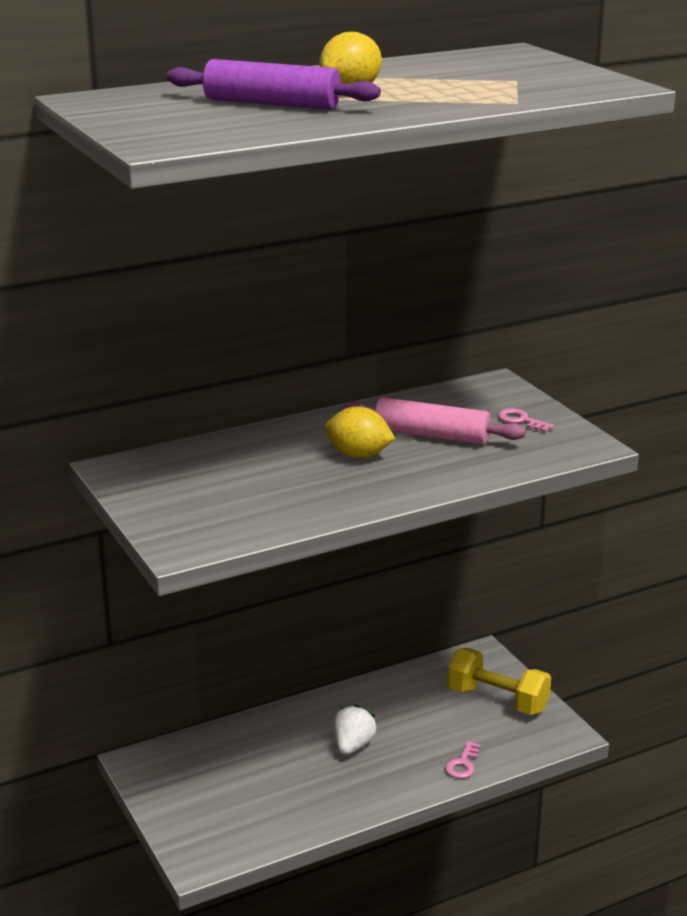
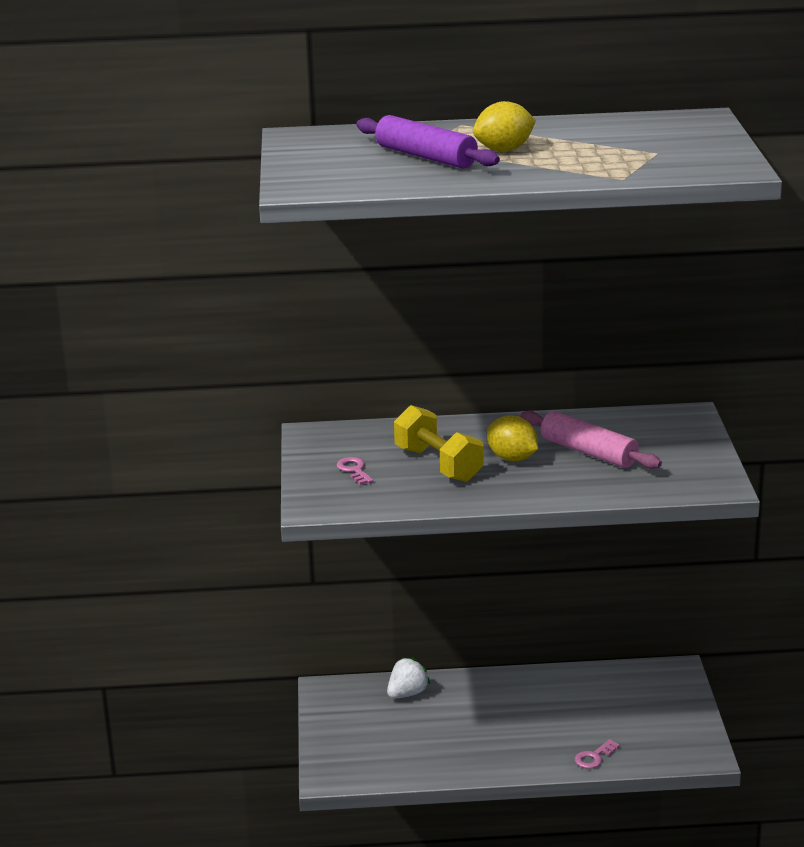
camera: 25 degrees right, 0 degrees up
white strawberry [334,704,377,755] -> white strawberry moved to [387,657,430,698]
yellow dumbbell [447,648,551,715] -> yellow dumbbell moved to [394,405,484,482]
pink key [498,408,554,432] -> pink key moved to [336,457,373,485]

